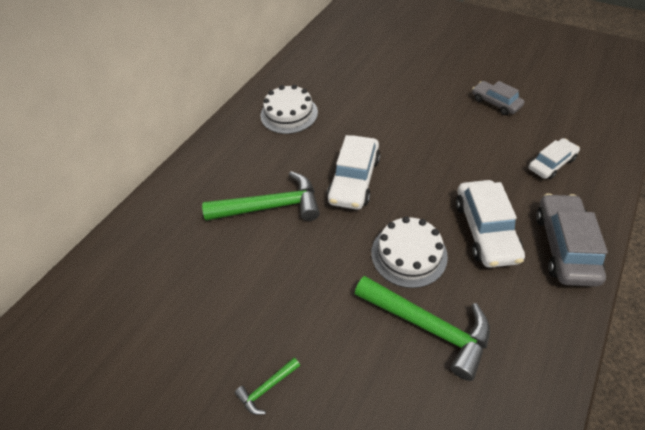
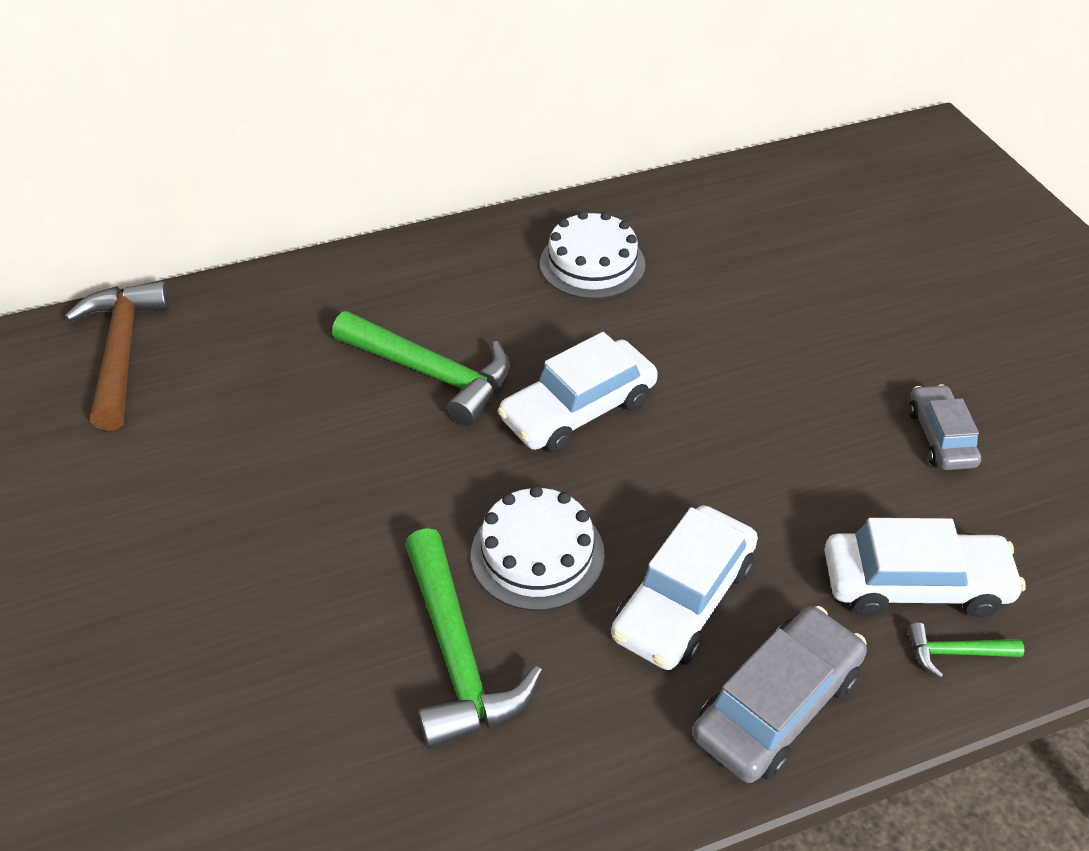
camera: 35 degrees right, 5 degrees down
green hammer [235,357,300,415] -> green hammer moved to [908,623,1024,678]
white car [528,138,580,179] -> white car [825,518,1026,617], size x1.58
none -> brown hammer [65,281,171,431]

